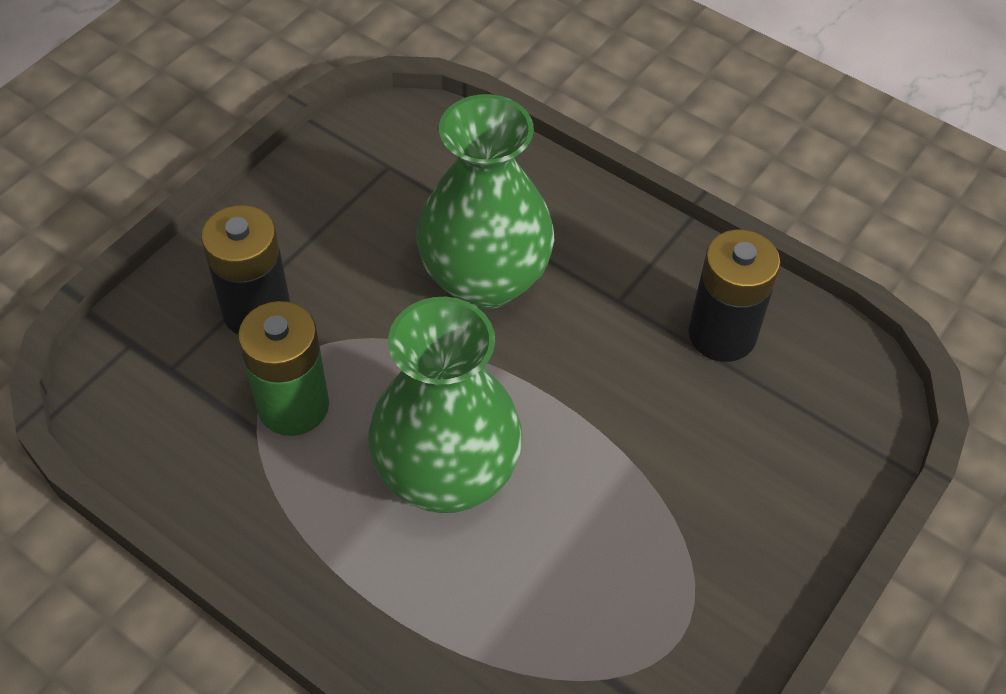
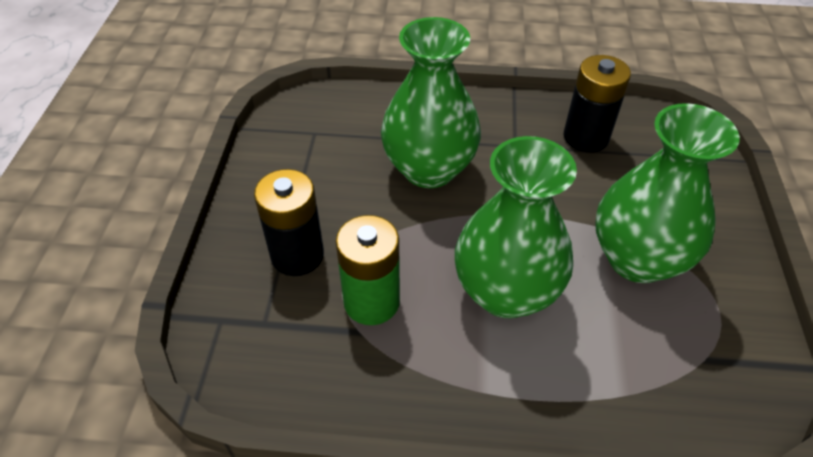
camera: 30 degrees left, 5 degrees down
none -> green vase [595,103,740,283]

